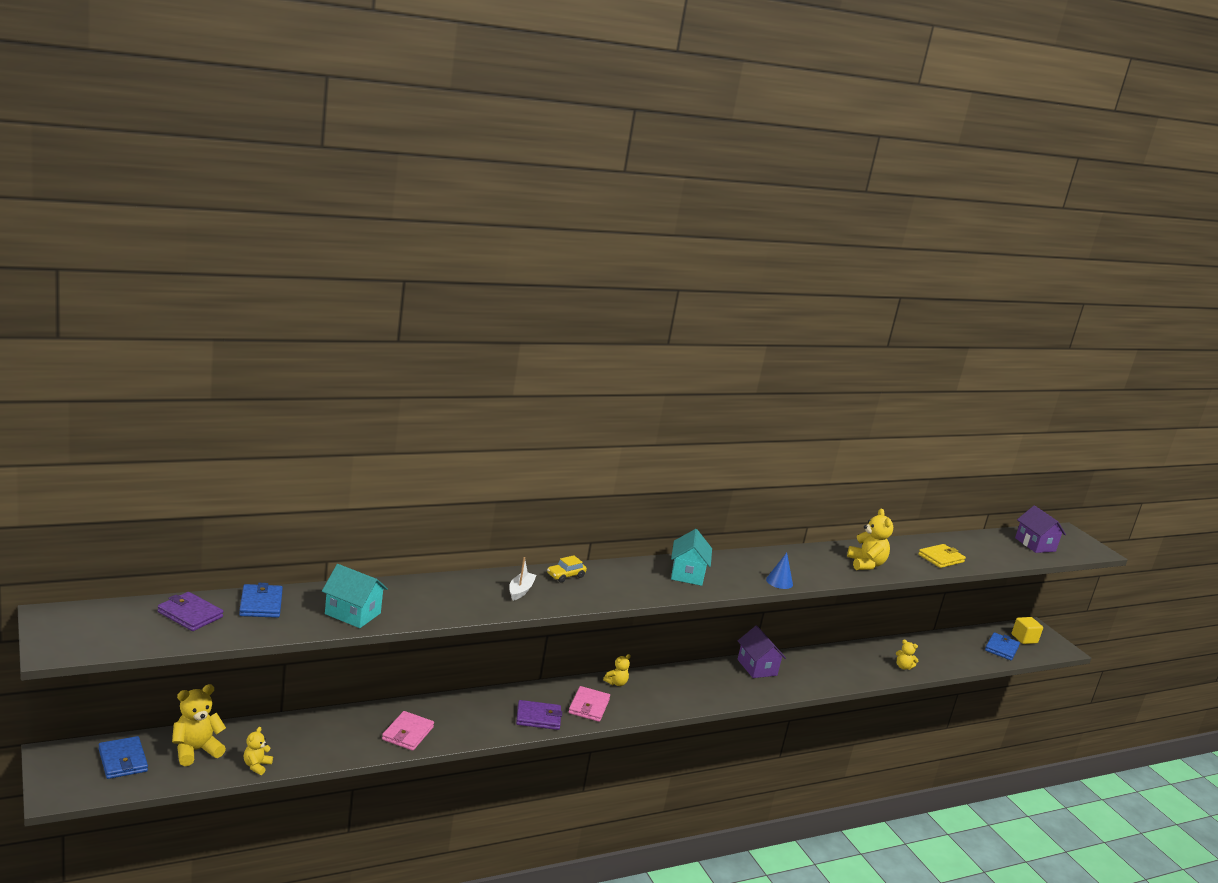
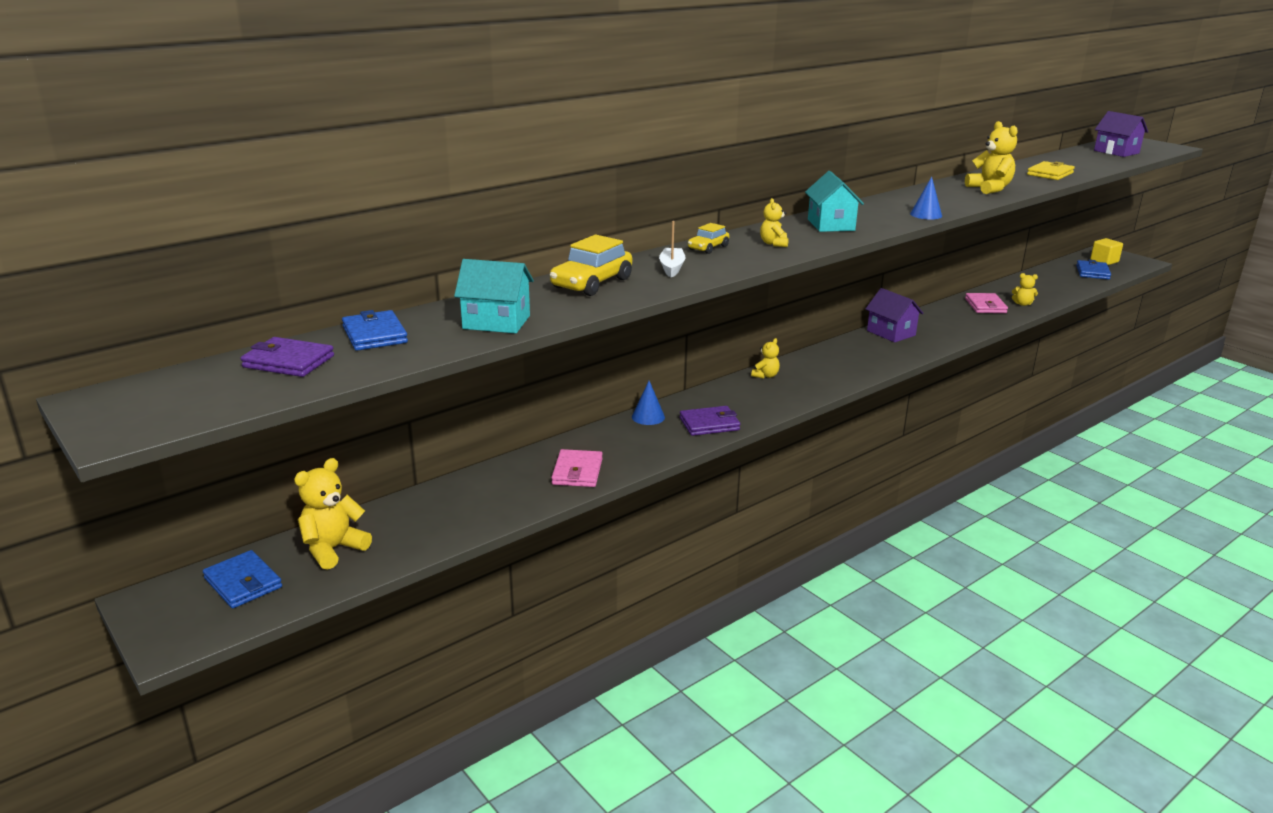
camera: 10 degrees left, 5 degrees up
yellow teddy bear [244,727,273,775] -> yellow teddy bear moved to [760,198,789,247]
pink wallet [569,686,610,722] -> pink wallet moved to [965,293,1008,313]
none -> yellow car [550,234,632,296]
none -> blue cone [632,381,665,425]

